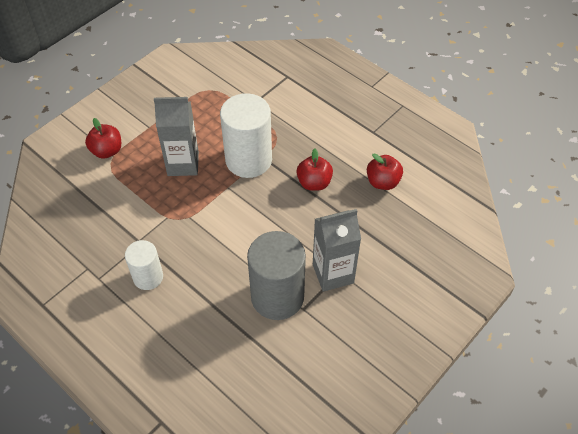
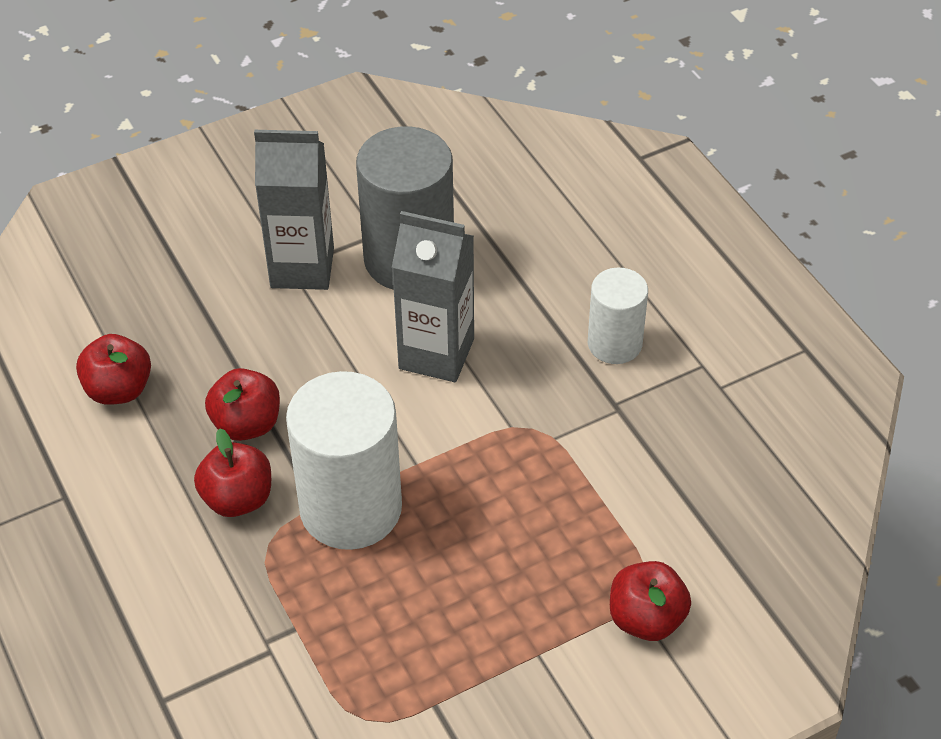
camera: 160 degrees left, 5 degrees down
grey carton [154,97,199,176] -> grey carton moved to [392,211,474,382]
none -> red apple [194,428,271,517]

